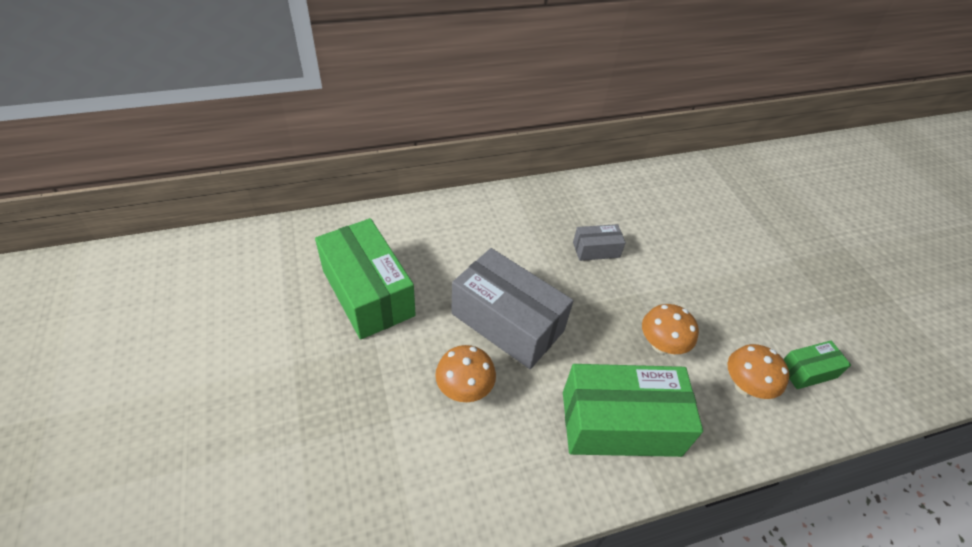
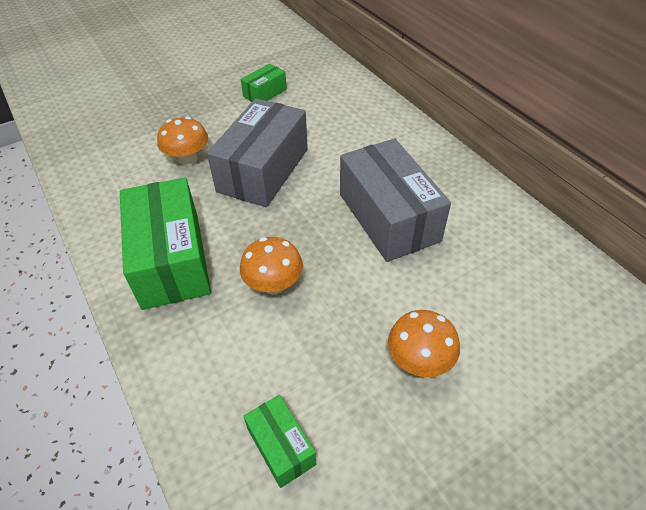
camera: 80 degrees right, 0 degrees up
green box [315,218,416,340] -> green box [241,63,287,102], size x0.48
grey box [573,224,626,261] -> grey box [340,139,451,262], size x2.07
orange mushroom [728,344,789,399] -> orange mushroom moved to [388,310,460,377]

